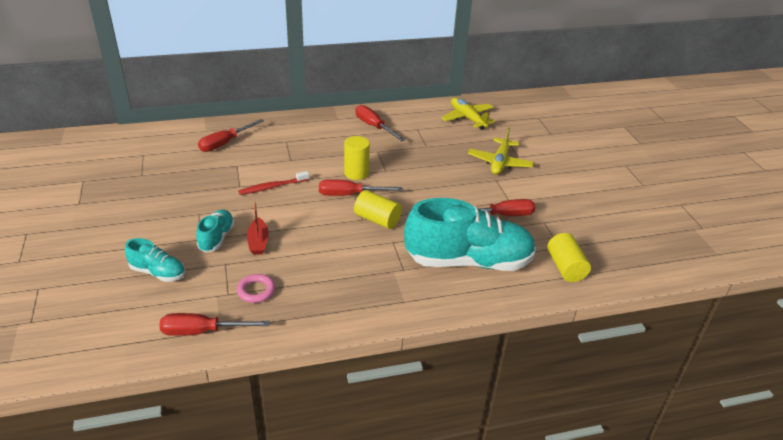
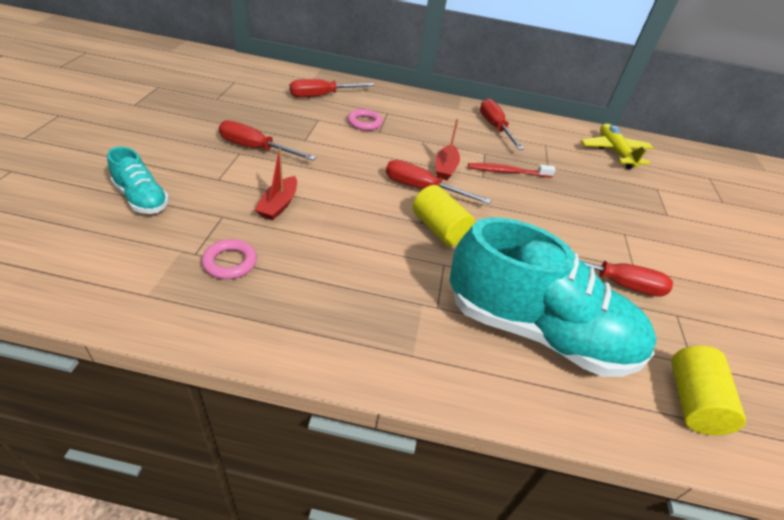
camera: 20 degrees right, 5 degrees up
red screwdriver [159,313,270,336] -> red screwdriver moved to [219,120,316,161]
turquoise shoe [196,210,235,252] -> none
red toothbrush [238,171,309,195] -> red toothbrush moved to [468,163,556,178]
yellow cylinder [344,136,370,180] -> red boat [436,118,460,180]
yellow plane [468,127,534,175] -> none
none -> pink ring [347,109,383,131]

